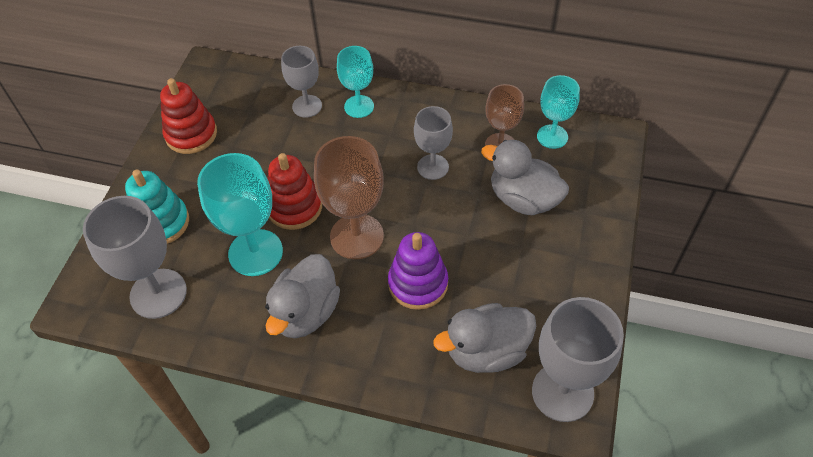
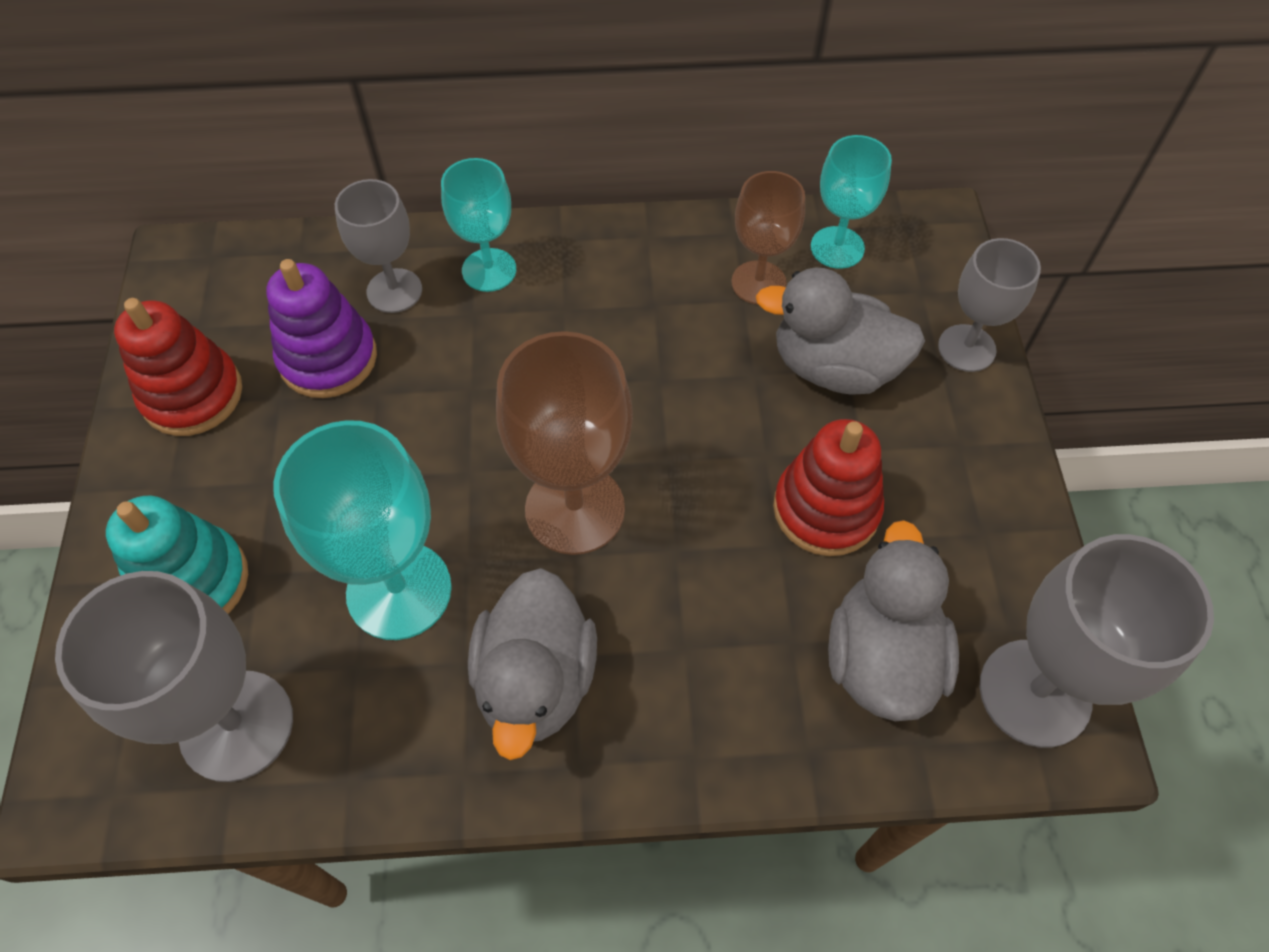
camera: 20 degrees left, 5 degrees up
red stacking toy [267,153,322,230] -> red stacking toy moved to [773,419,884,556]
purple stacking toy [388,232,448,310] -> purple stacking toy moved to [266,259,377,398]
grey goblet [414,106,453,180] -> grey goblet moved to [938,238,1041,372]
grey duck [433,303,536,373] -> grey duck turned 135 degrees clockwise [828,520,959,721]

